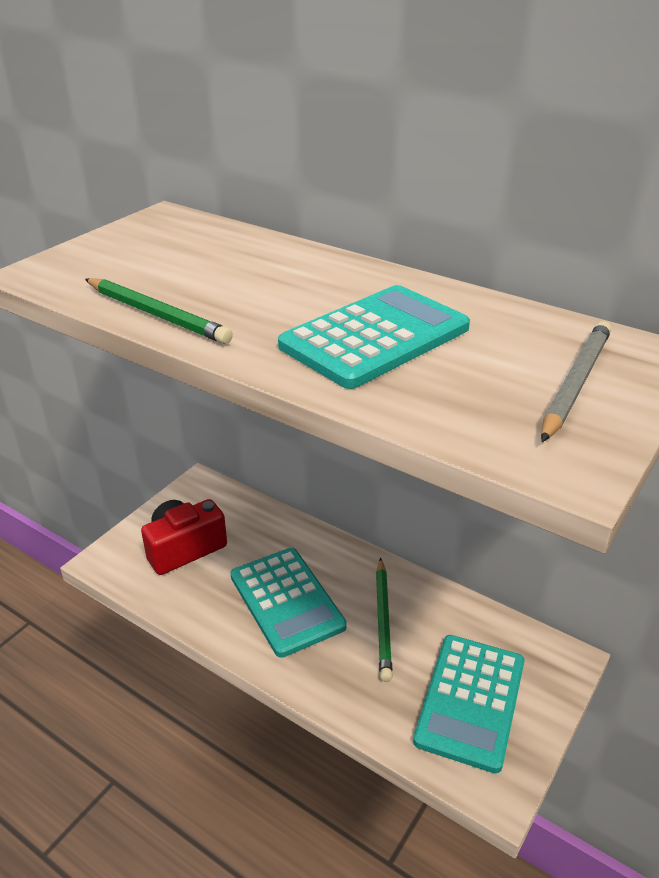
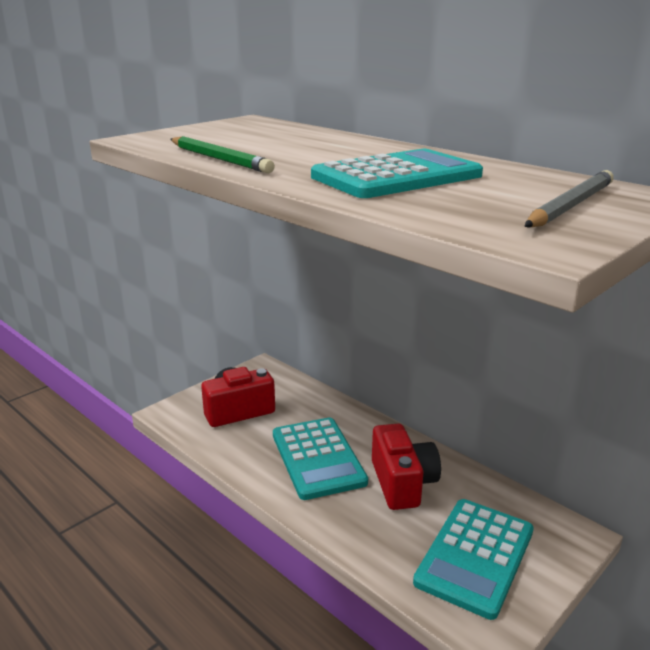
camera: 10 degrees right, 10 degrees down
green pencil [376,558,393,682] -> red camera [372,423,441,510]

